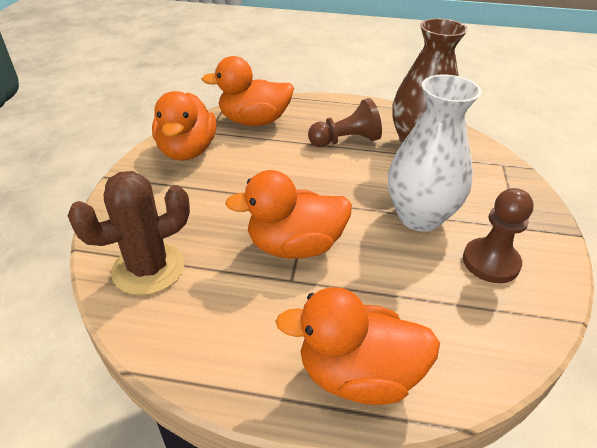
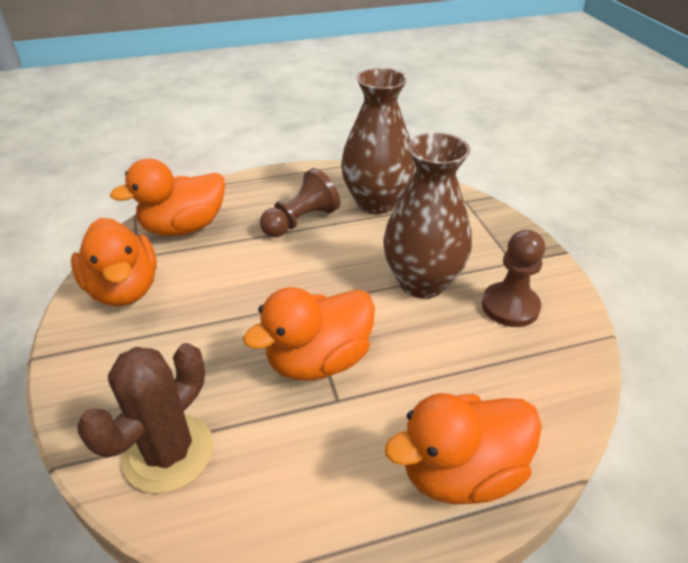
camera: 25 degrees left, 0 degrees up
white vase [388,75,482,232] -> brown vase [383,133,472,298]

